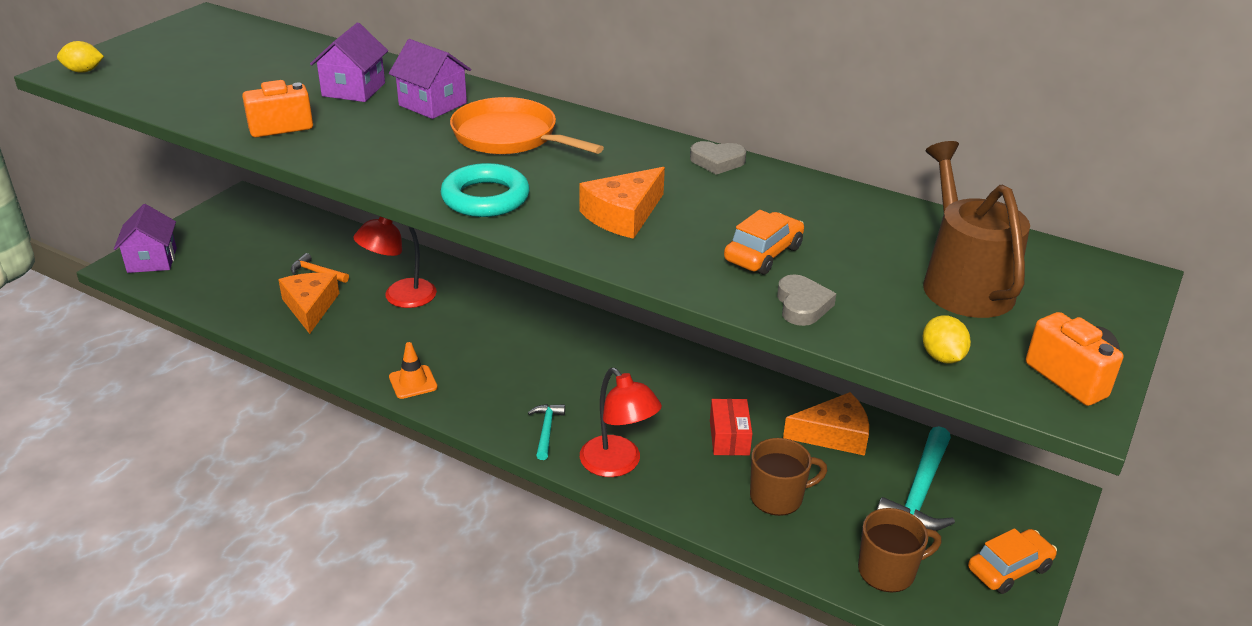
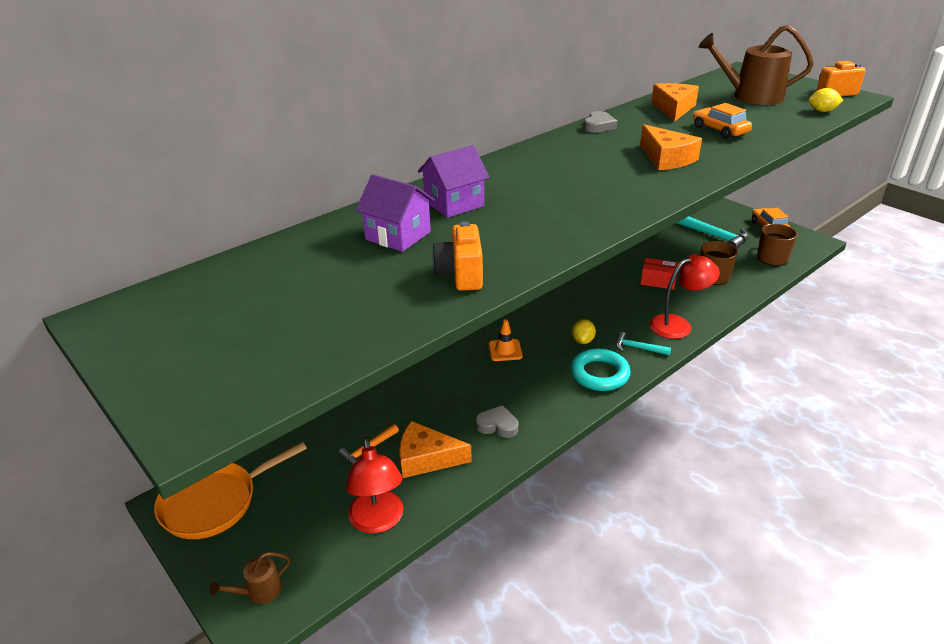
camera: 70 degrees left, 0 degrees up
yellow lemon [57,41,104,73] -> yellow lemon moved to [572,319,596,344]
purple house [114,204,177,273] -> brown watering can [210,552,291,604]
red lamp [353,217,437,308] -> red lamp moved to [346,438,403,534]
orange traffic cone [389,342,438,399] -> orange traffic cone moved to [489,319,523,361]
turquoise ring [441,163,530,217] -> turquoise ring moved to [570,349,631,391]
orange pan [450,97,604,154] -> orange pan moved to [154,442,307,539]
grey heart [777,274,836,326] -> grey heart moved to [476,405,518,438]
orange cheese [783,392,869,456] -> orange cheese moved to [651,83,699,122]

